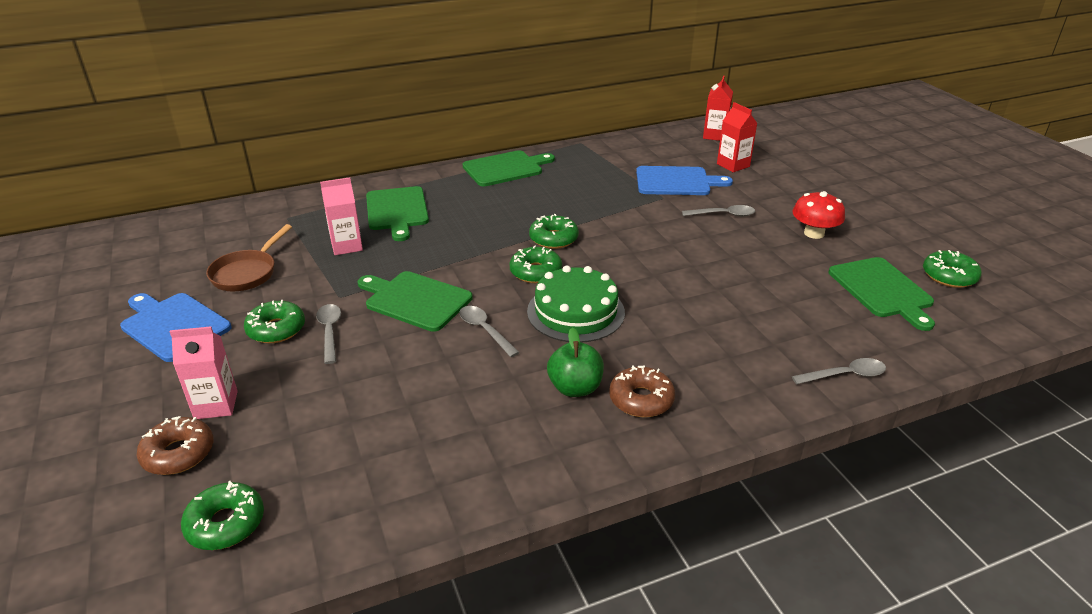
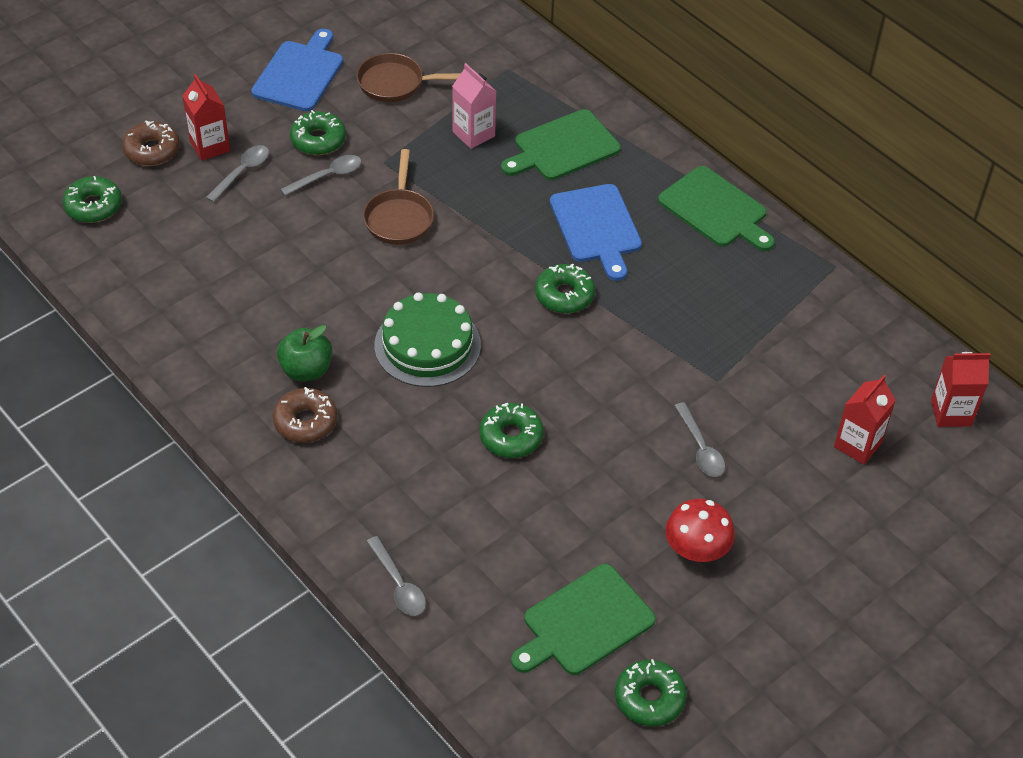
camera: 70 degrees right, 15 degrees up
pink carton [170,326,238,419] -> red carton [183,74,230,161]
green cutting board [357,271,473,332] -> brown pan [363,149,434,245]
grey spoon [459,306,520,357] -> grey spoon moved to [206,145,269,202]
green donut [509,245,562,283] -> green donut moved to [479,403,544,458]
blue cutting board [636,166,733,195] -> blue cutting board moved to [550,184,642,281]

